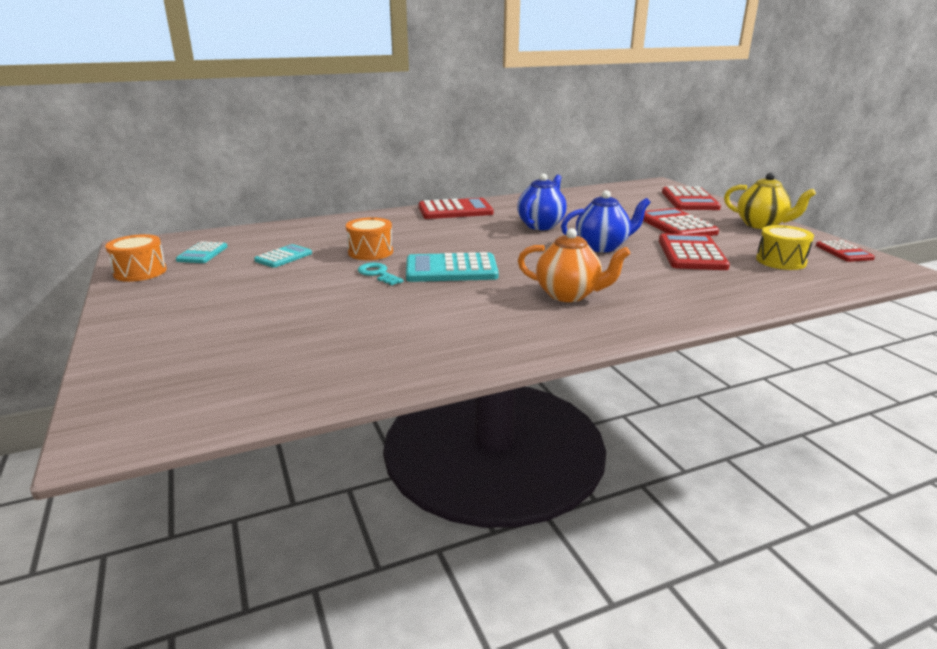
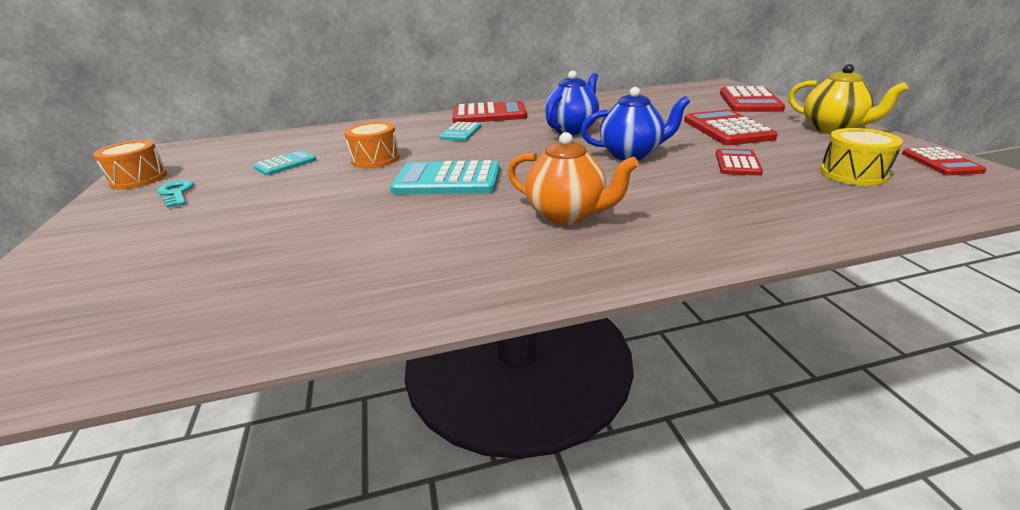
camera: 10 degrees right, 5 degrees up
turquoise calculator [176,242,228,263] -> turquoise calculator moved to [439,122,481,141]
turquoise key [358,263,404,285] -> turquoise key moved to [157,180,194,208]
red calculator [659,233,730,270] -> red calculator [716,149,763,176], size x0.58

